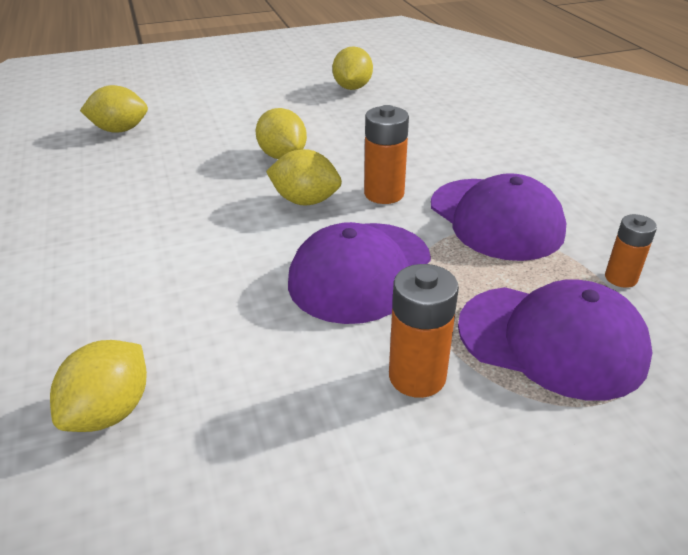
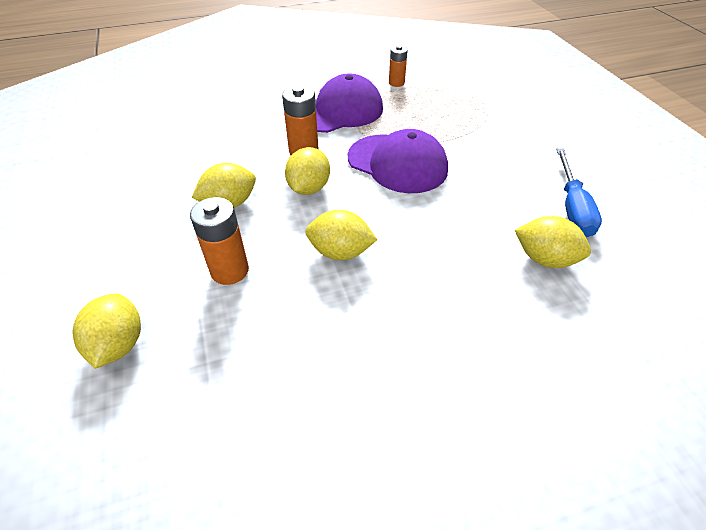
camera: 90 degrees left, 10 degrees up
yellow lemon [332,46,373,90] -> yellow lemon moved to [305,210,377,260]
orange battery [389,264,459,398] -> orange battery moved to [190,197,249,285]
purple cap [458,280,652,401] -> none
none -> blue screwdriver [556,148,602,237]

